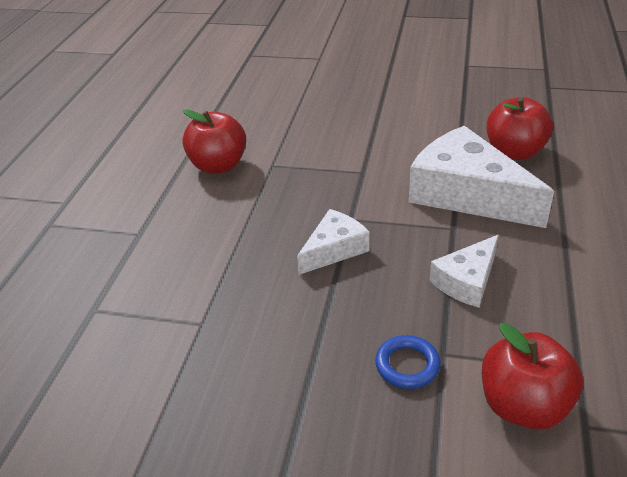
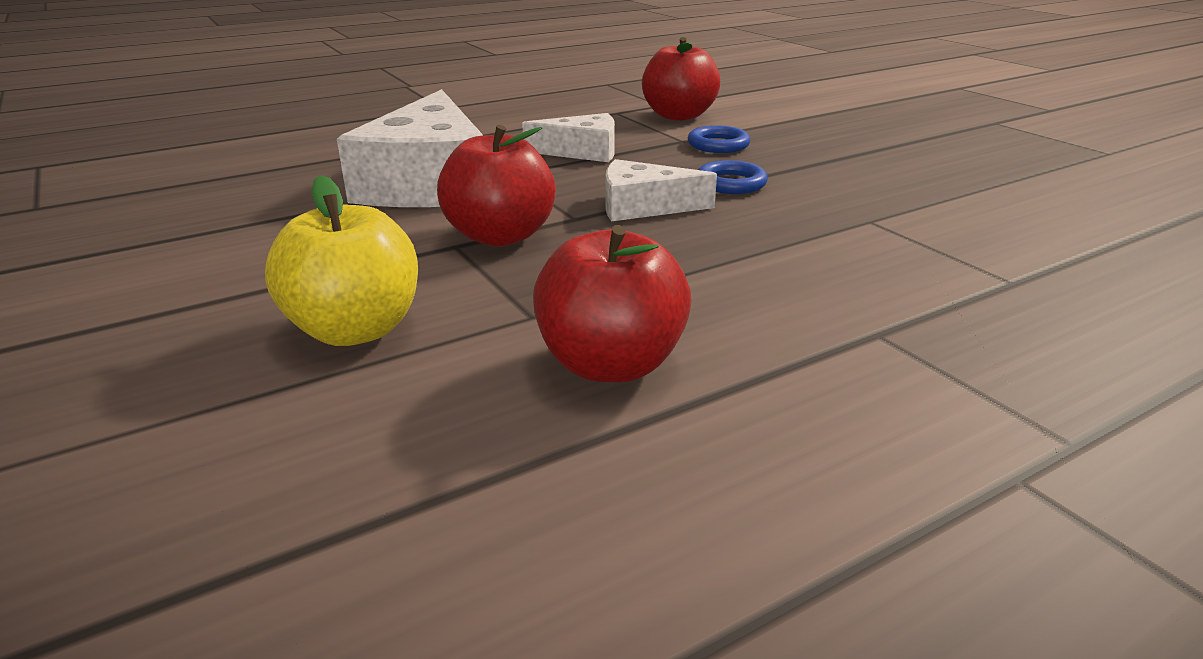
camera: 135 degrees left, 10 degrees down
red apple [487,97,553,160] -> red apple moved to [437,125,556,247]
none -> yellow apple [265,175,418,346]
none -> blue ring [698,160,768,194]

